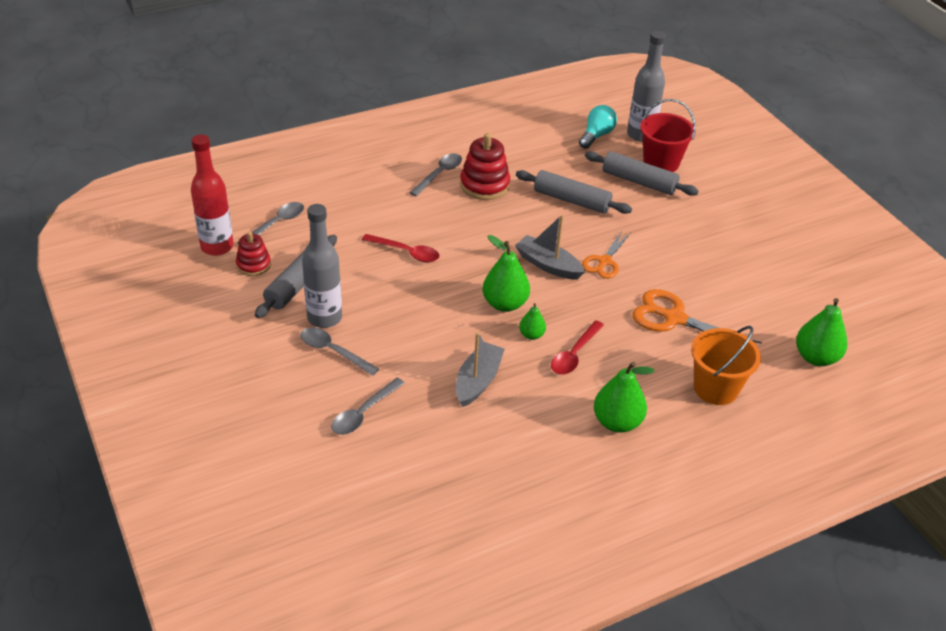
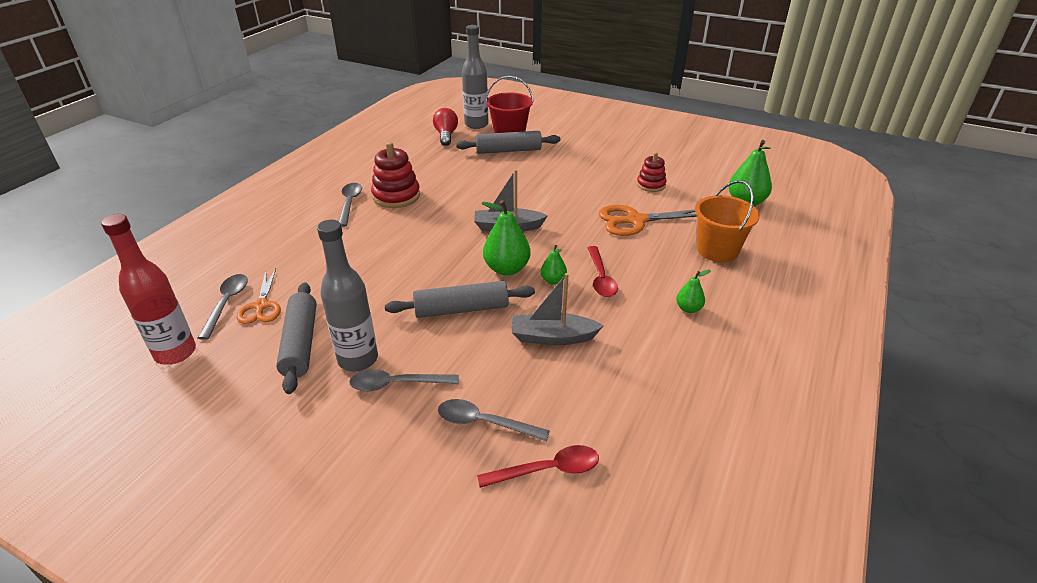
camera: 35 degrees left, 5 degrees down
red stacking toy [236,232,271,276] -> red stacking toy moved to [637,152,667,192]
grey spoon [331,378,405,435] -> grey spoon turned 105 degrees clockwise [438,399,550,441]
red spoon [362,234,440,263] -> red spoon moved to [477,445,599,488]
grey boat [456,332,505,407] -> grey boat turned 75 degrees counterclockwise [512,273,604,345]
grey rolling pin [516,170,632,214] -> grey rolling pin moved to [385,281,535,318]
turquoise light bulb [579,105,617,149] -> red light bulb [433,108,458,146]
orange scissors [582,231,630,279] -> orange scissors moved to [237,269,281,324]
green pear [594,362,655,433] -> green pear [676,270,711,313], size x0.55

